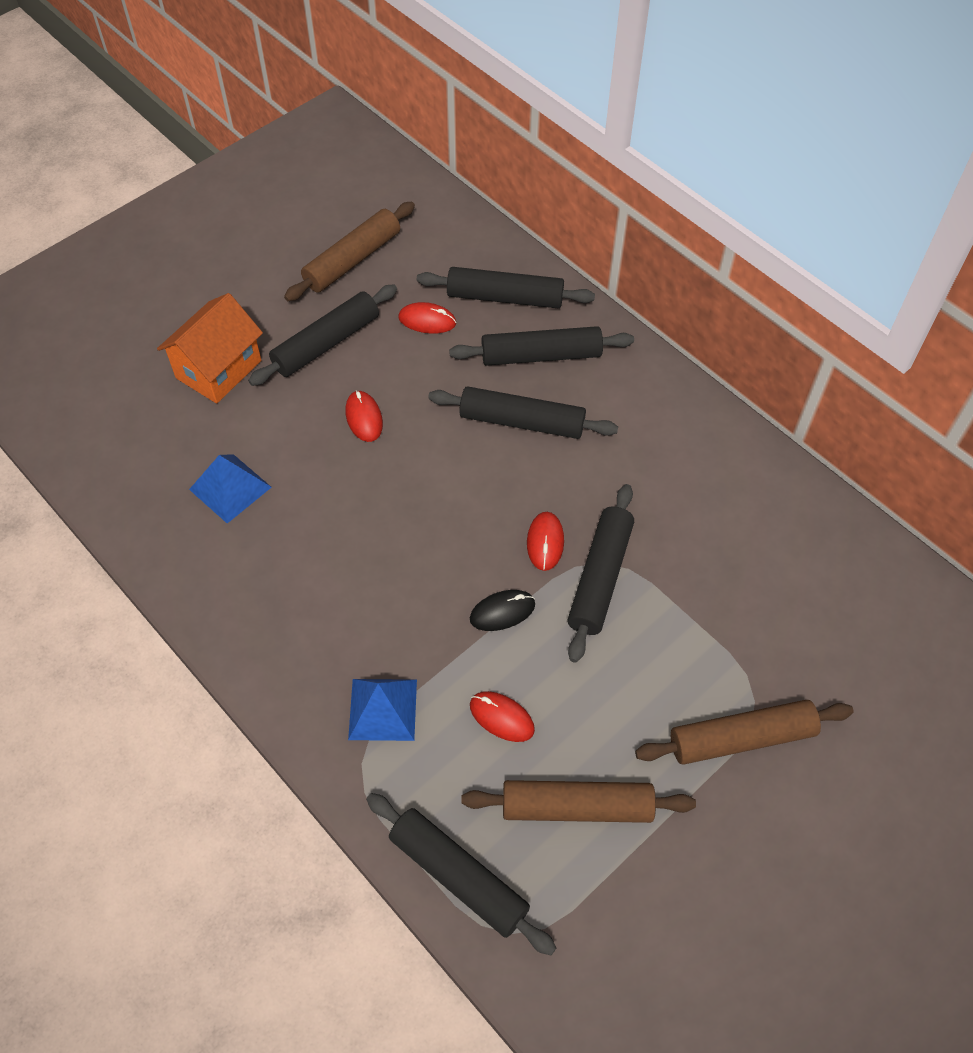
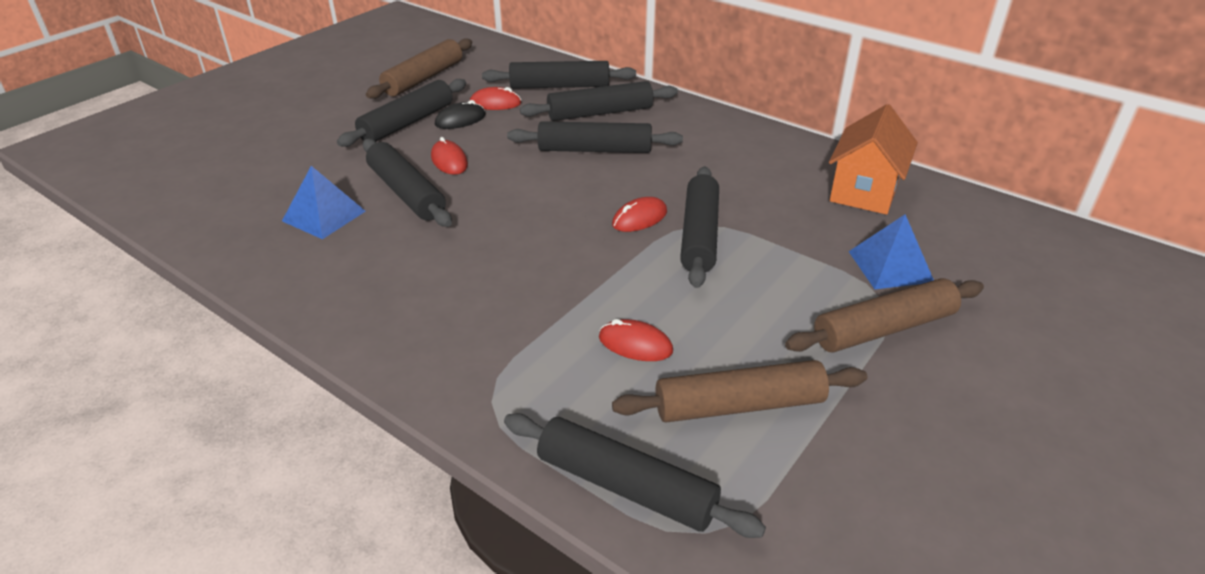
camera: 10 degrees left, 20 degrees down
orange house [157,293,263,404] -> orange house moved to [829,104,918,215]
blue pyramid [348,679,417,741] -> blue pyramid moved to [849,214,934,289]
black mouse [470,590,535,631] -> black mouse moved to [435,100,486,129]
red mouse [527,512,564,571] -> red mouse turned 60 degrees clockwise [612,197,667,232]
none -> black rolling pin [363,139,452,227]

